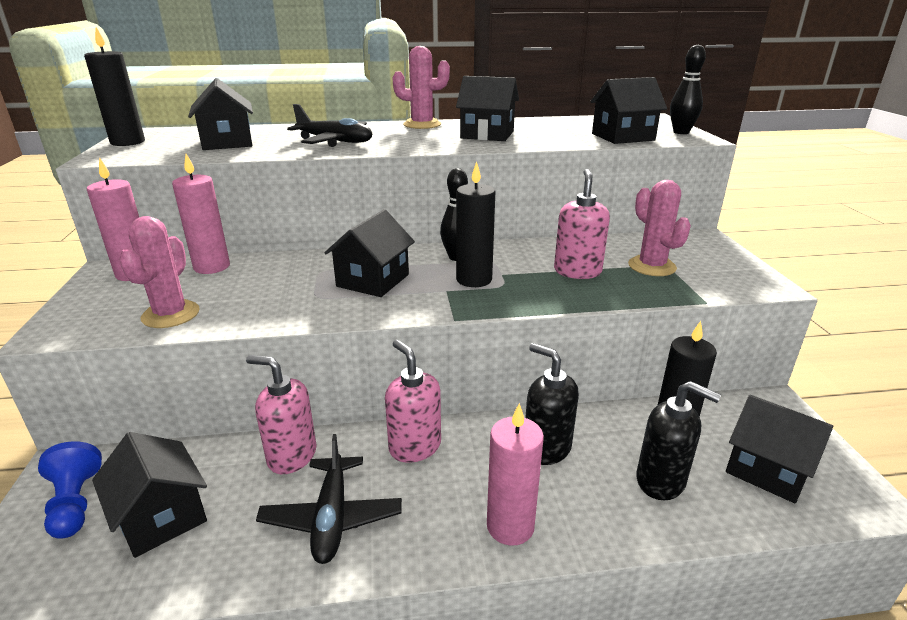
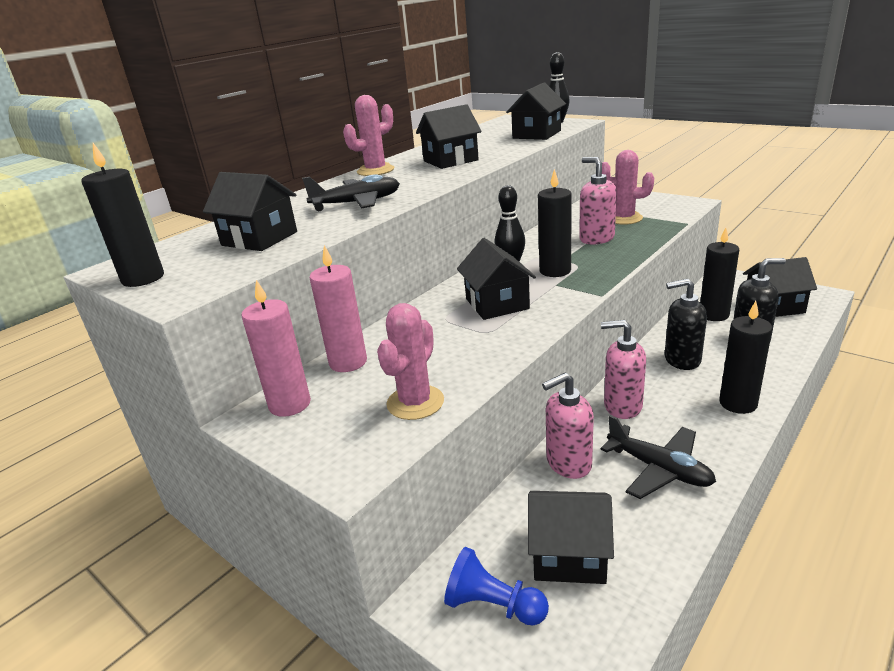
camera: 40 degrees left, 0 degrees up
pink cactus [119,216,200,328] -> pink cactus turned 60 degrees clockwise [377,303,444,420]
pink candle [487,403,544,546] -> black candle [719,301,773,414]

